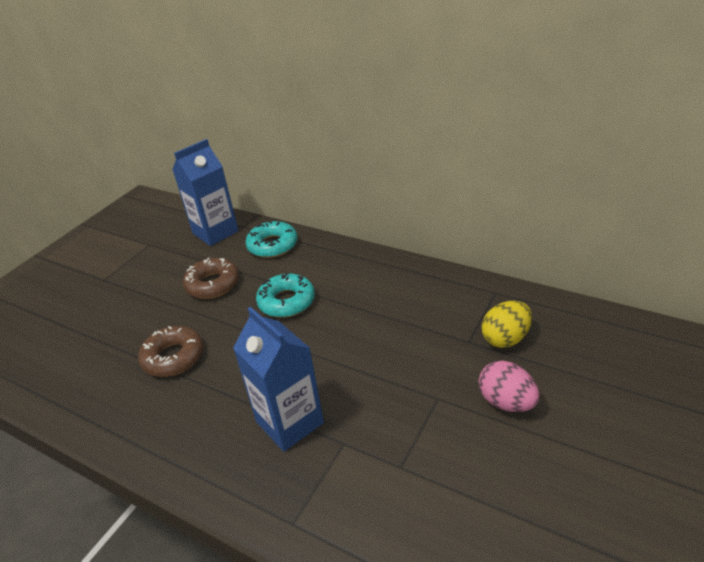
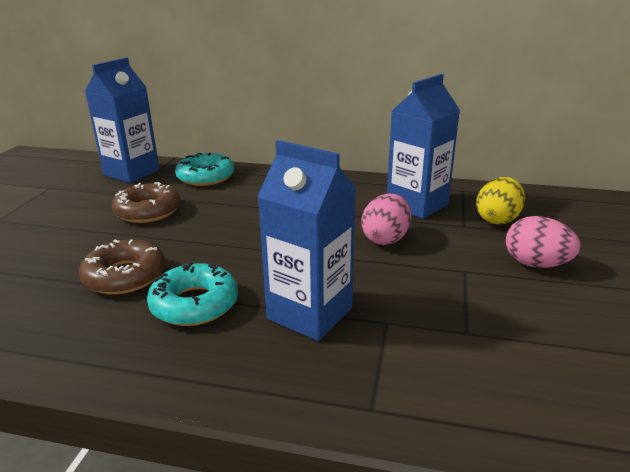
camera: 20 degrees left, 10 degrees down
turquoise donut [256,273,315,318] -> turquoise donut moved to [147,262,238,326]
none -> pink egg [361,193,411,245]
none -> blue carton [387,74,460,219]

